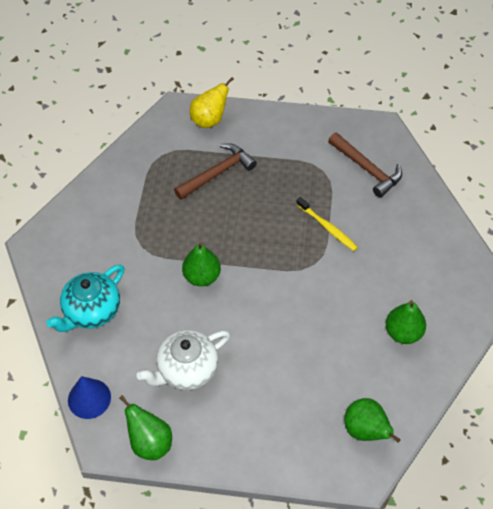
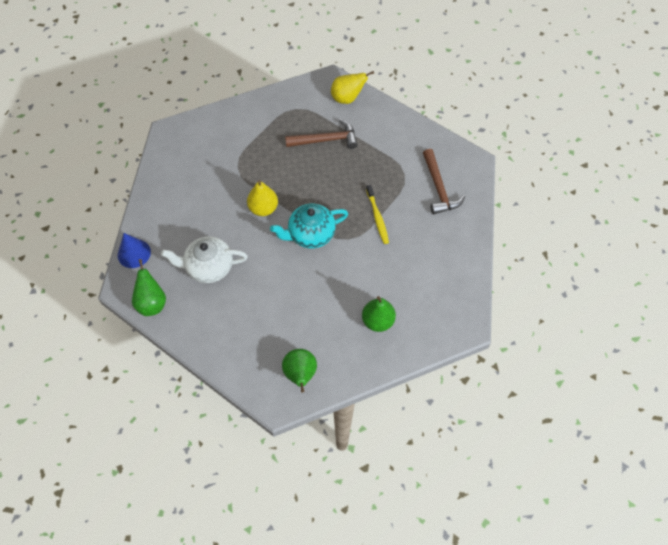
camera: 30 degrees right, 5 degrees up
turquoise teapot [46,264,124,332] -> turquoise teapot moved to [270,204,348,249]
green pear [182,242,221,286] -> yellow pear [247,180,278,216]

